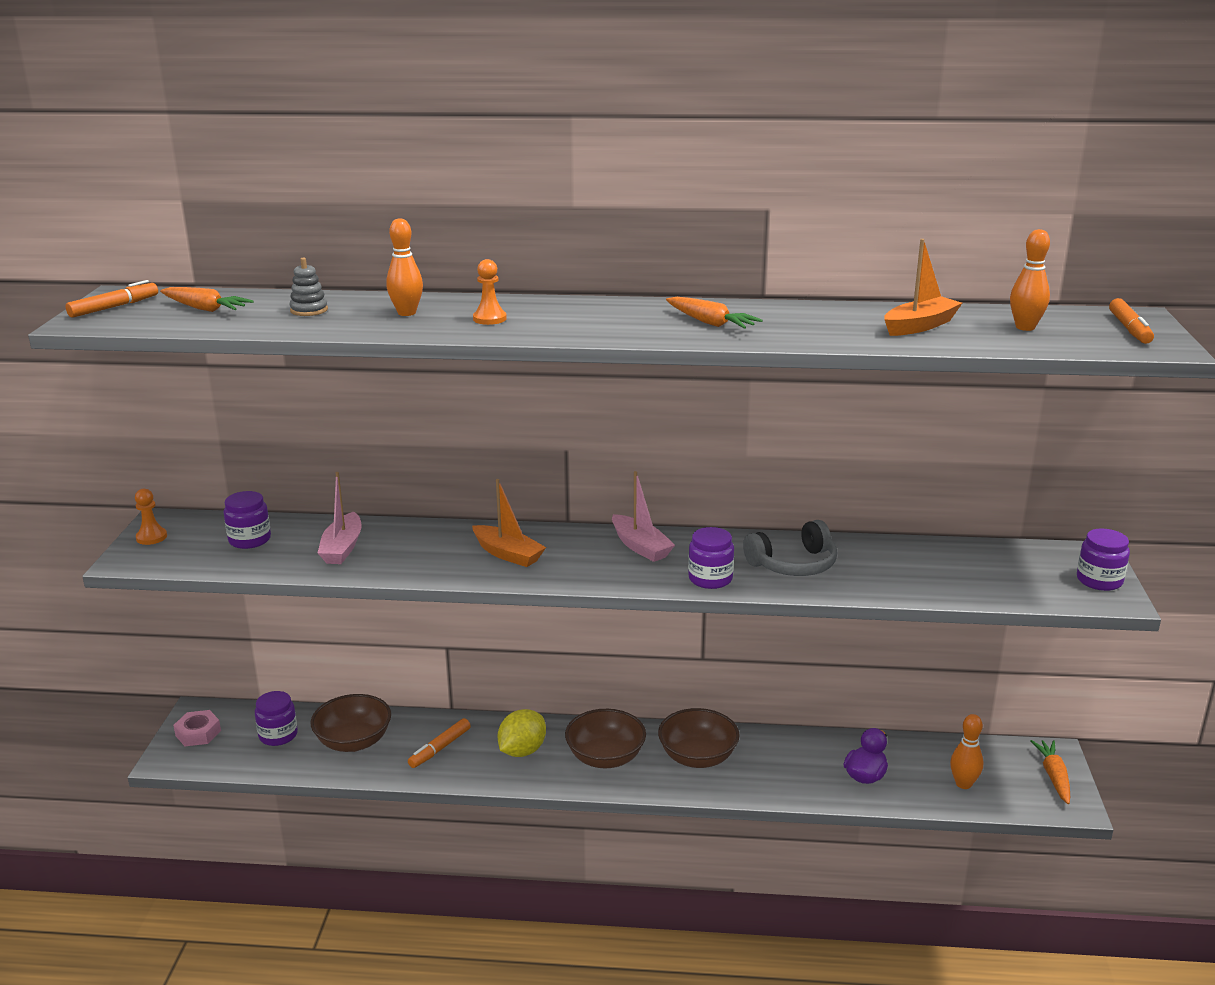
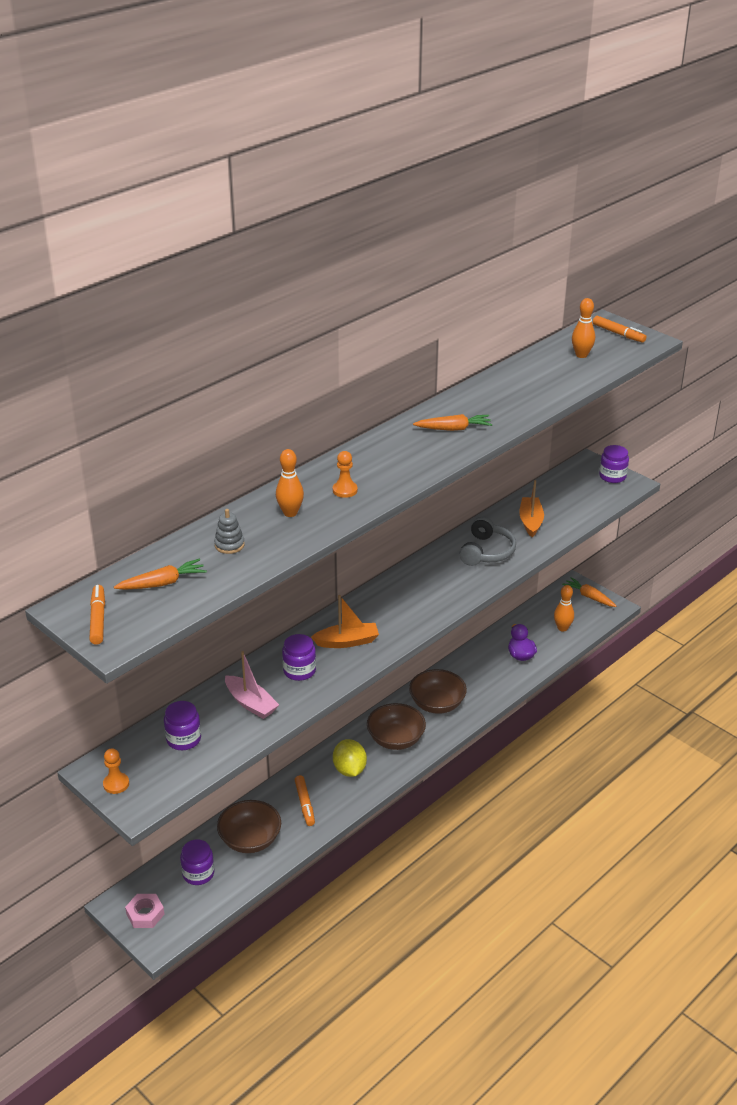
camera: 50 degrees left, 10 degrees up
pink boat [612,471,675,562] -> none
purple jar [688,527,734,589] -> purple jar moved to [282,634,316,681]
orange boat [884,239,962,336] -> orange boat moved to [519,480,544,537]

